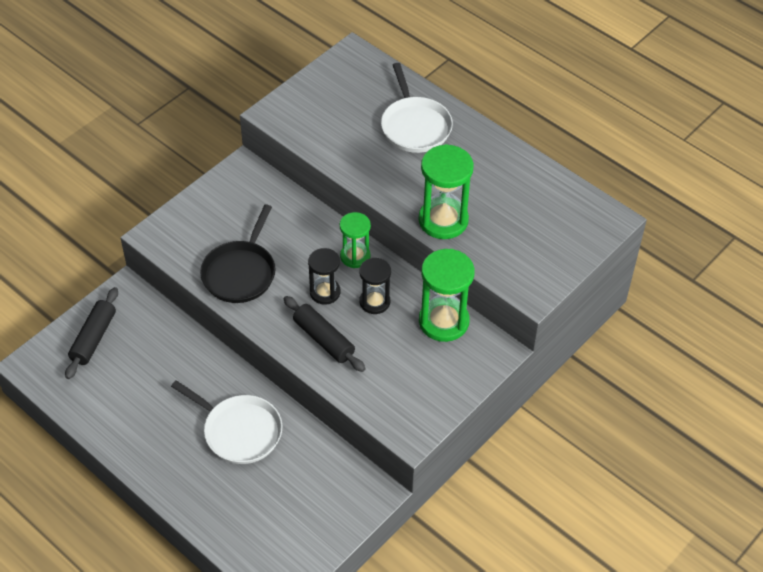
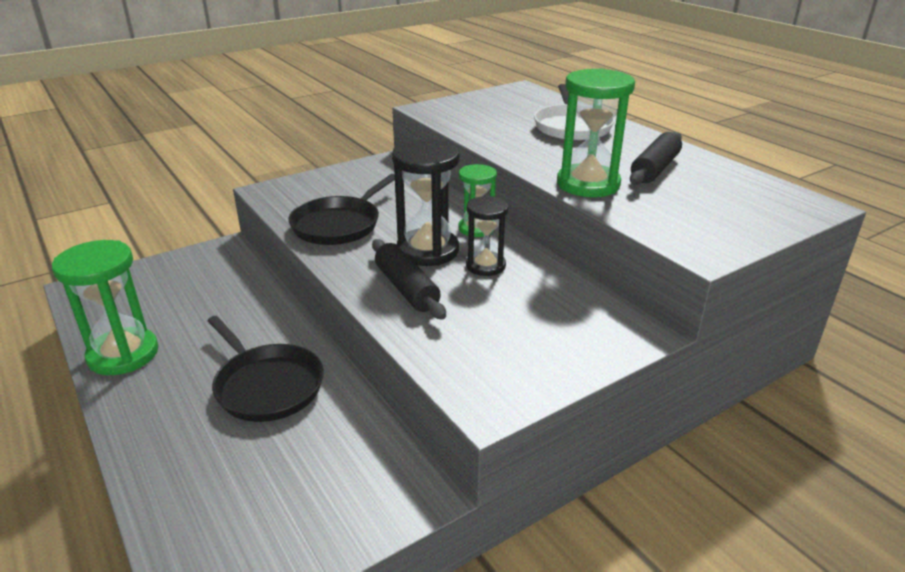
camera: 15 degrees right, 20 degrees down
black rolling pin [65,287,118,379] -> black rolling pin moved to [630,132,682,185]
white pan [171,380,282,464] -> black pan [207,316,324,422]
black hourglass [308,248,341,304] -> black hourglass [392,139,460,266], size x1.62
green hourglass [419,249,475,342] -> green hourglass moved to [52,240,158,375]

